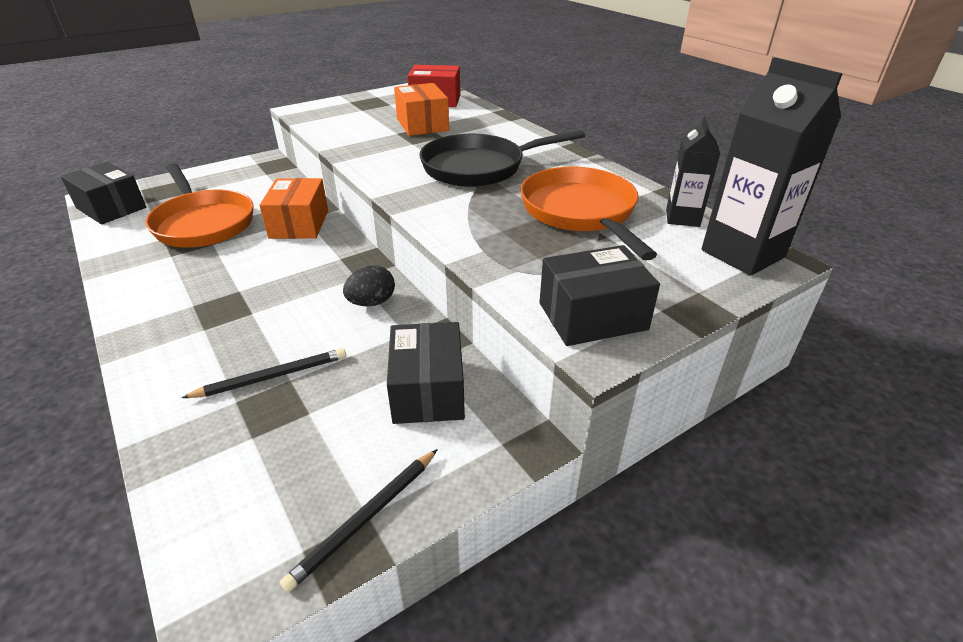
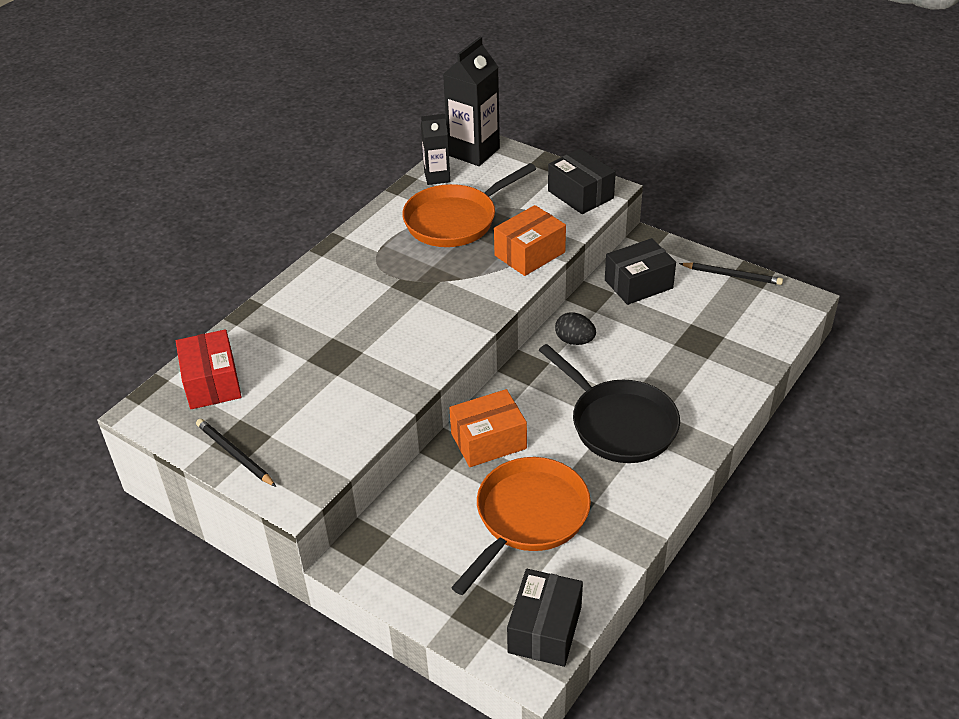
camera: 110 degrees left, 5 degrees up
black pencil [182,348,346,398] -> black pencil moved to [196,419,276,487]
orange box [394,83,449,136] -> orange box moved to [494,205,566,276]
black pan [419,130,585,187] -> black pan moved to [539,344,680,463]

